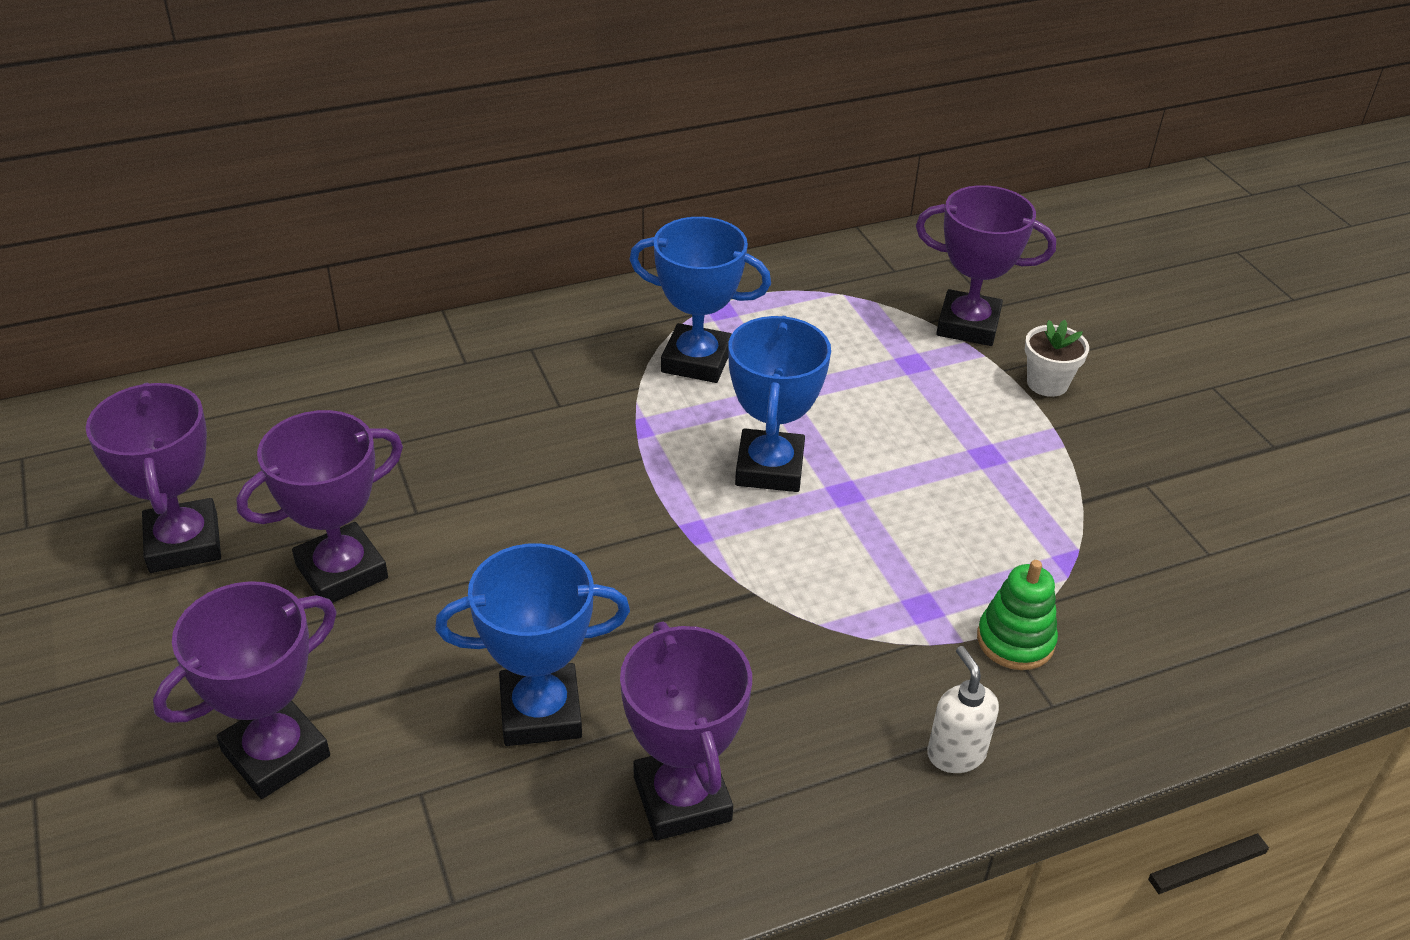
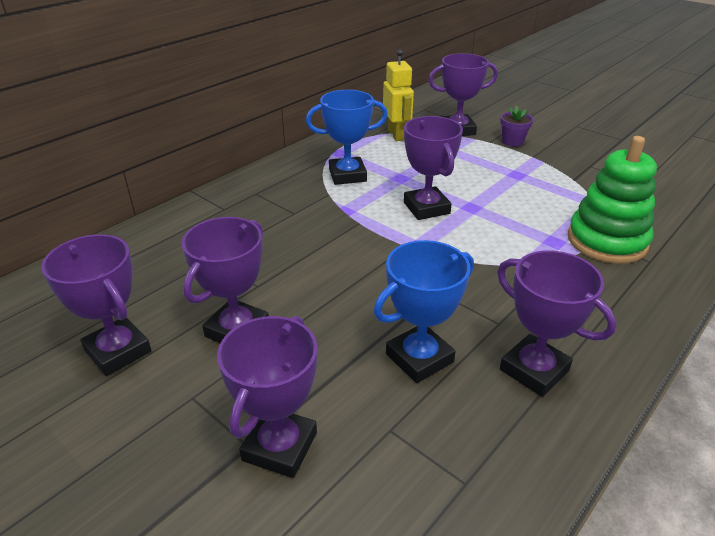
camera: 25 degrees left, 5 degrees down
blue trophy [729,316,831,492] -> purple trophy [404,116,463,220]
white soap dispenser [927,646,999,773] -> none
green stacking toy [977,560,1058,670] -> green stacking toy [568,136,657,264], size x1.84
white flower pot [1025,320,1089,397] -> purple flower pot [500,106,533,147]
none -> yellow robot [383,49,414,141]

